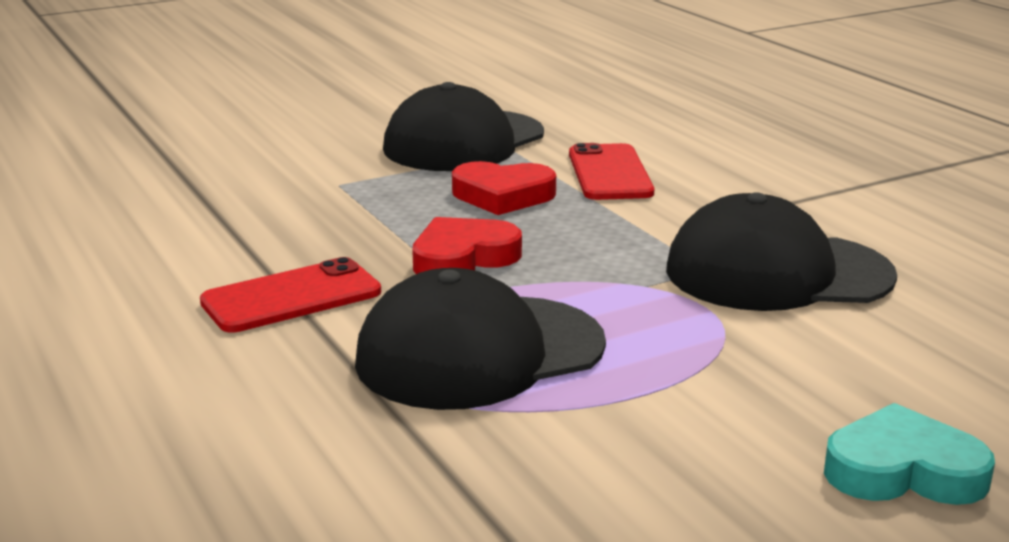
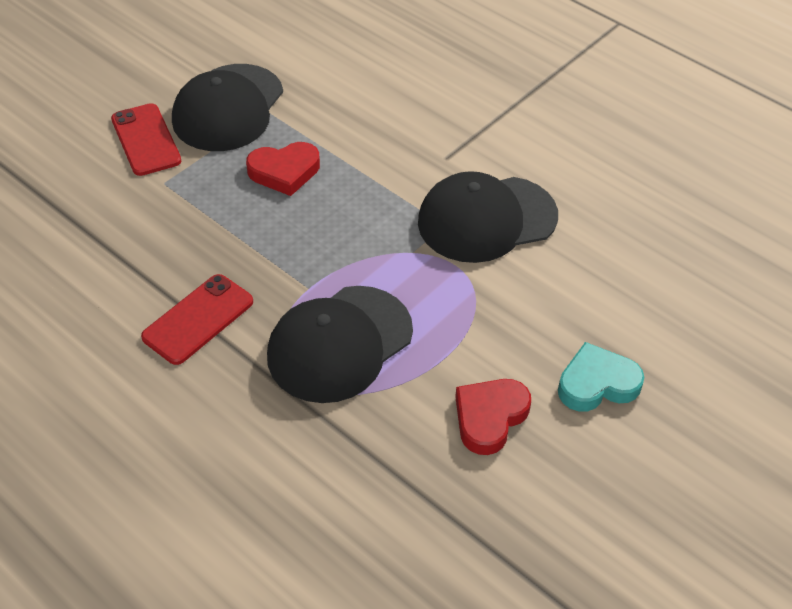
camera: 20 degrees left, 25 degrees up
red heart [412,217,522,274] -> red heart moved to [455,379,531,455]
red phone [569,143,654,200] -> red phone moved to [111,103,181,176]

